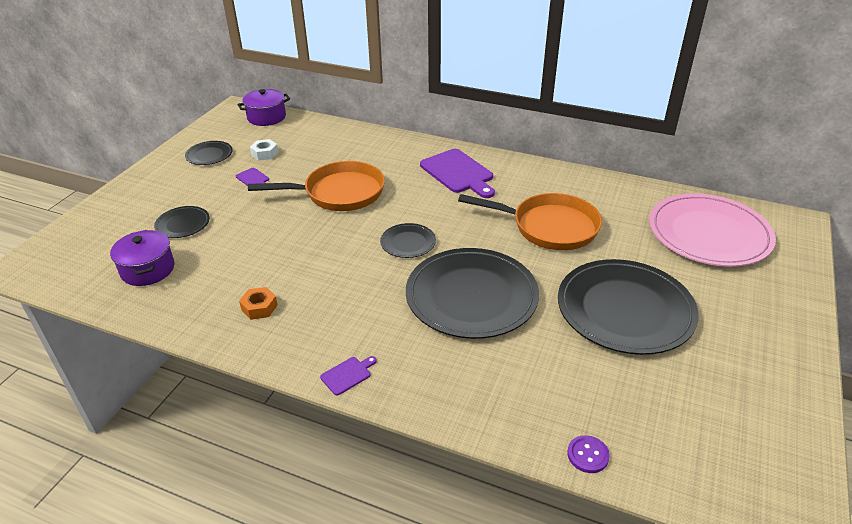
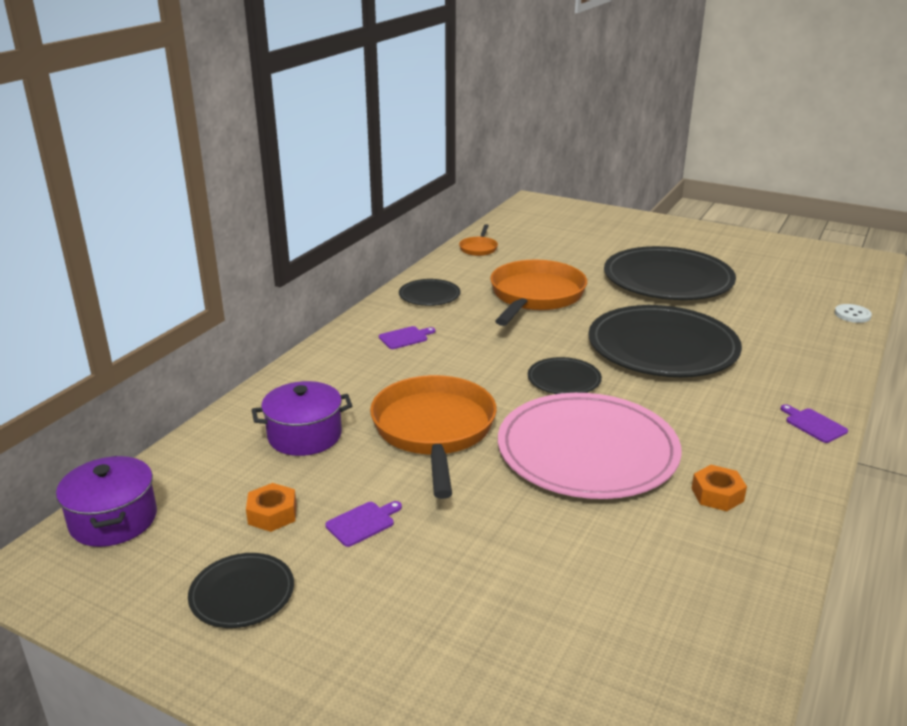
camera: 85 degrees left, 10 degrees down
purple pot [110,230,174,286] -> purple pot moved to [252,381,352,456]
black plate [154,206,210,238] -> black plate moved to [399,279,460,306]
white nut [250,139,278,161] -> orange nut [246,483,297,532]
purple cutting board [420,149,495,198] -> purple cutting board [379,326,436,349], size x0.45
purple button [567,435,610,473] -> white button [835,304,872,323]
pink plate [649,193,776,267] -> pink plate moved to [498,393,682,499]
none -> orange pan [459,224,498,256]

